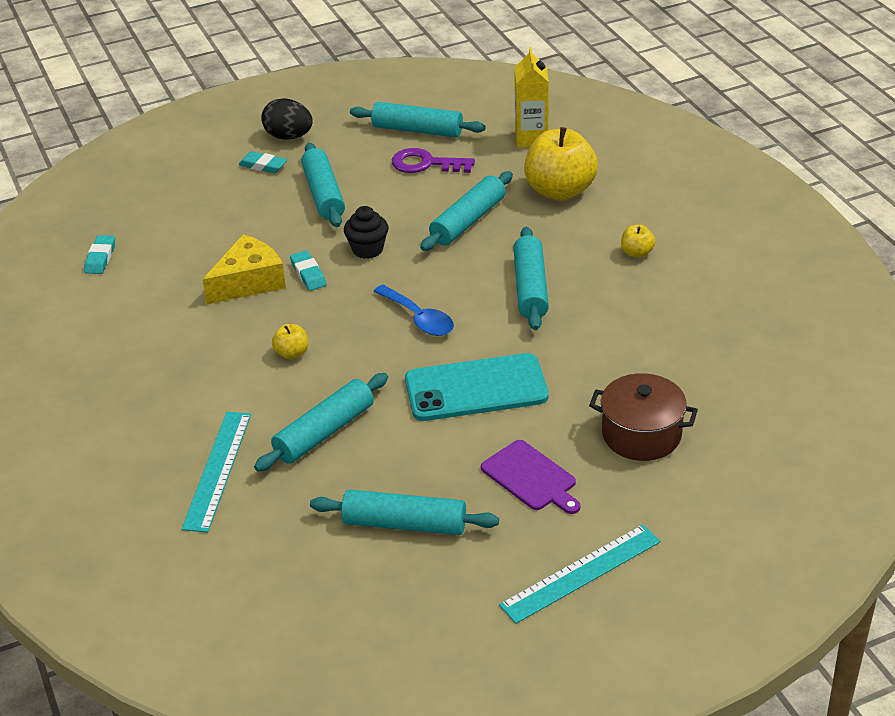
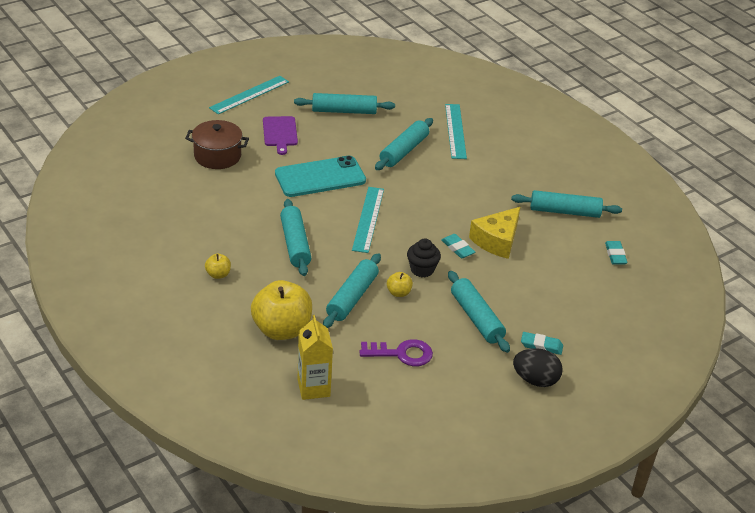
camera: 165 degrees right, 0 degrees up
yellow apple [272,324,308,359] -> yellow apple moved to [387,272,413,297]
turquoise rolling pin [350,102,486,138] -> turquoise rolling pin moved to [511,190,622,218]
blue spoon [373,285,454,336] -> turquoise ruler [352,187,384,253]
purple cutting board [481,440,581,514] -> purple cutting board turned 135 degrees counterclockwise [263,116,298,155]

